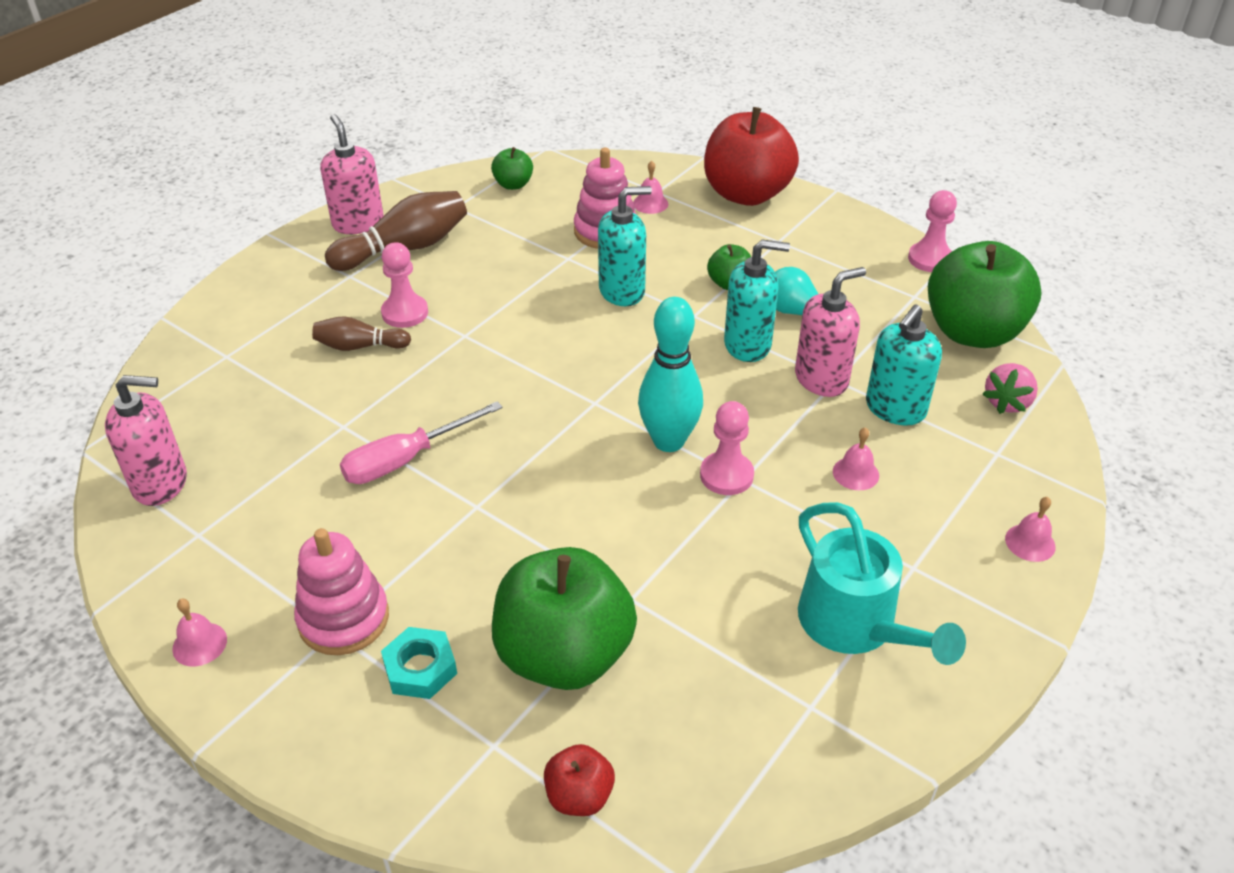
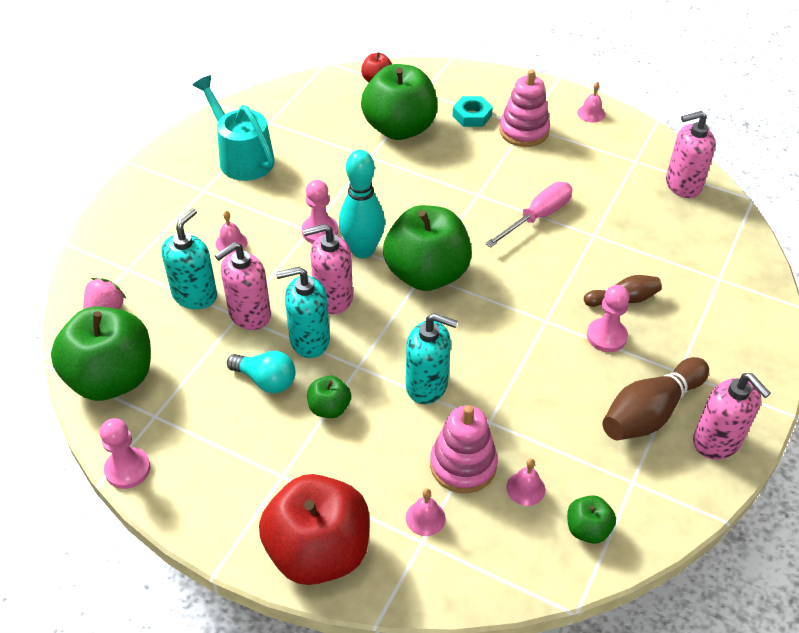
camera: 170 degrees right, 5 degrees up
turquoise soap dispenser [598,186,652,306] -> turquoise soap dispenser turned 135 degrees counterclockwise [406,313,458,404]
pink bell [1005,497,1056,562] -> pink bell moved to [506,459,545,506]
none -> pink soap dispenser [303,224,353,314]
none -> green apple [383,205,472,291]

